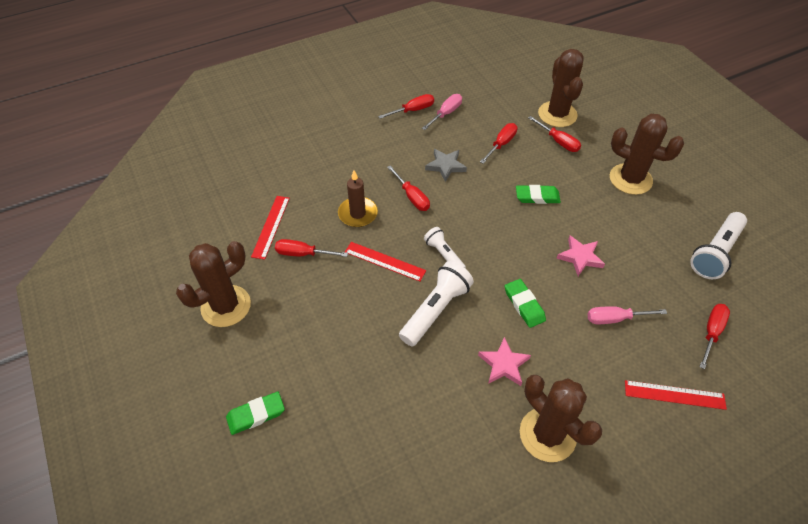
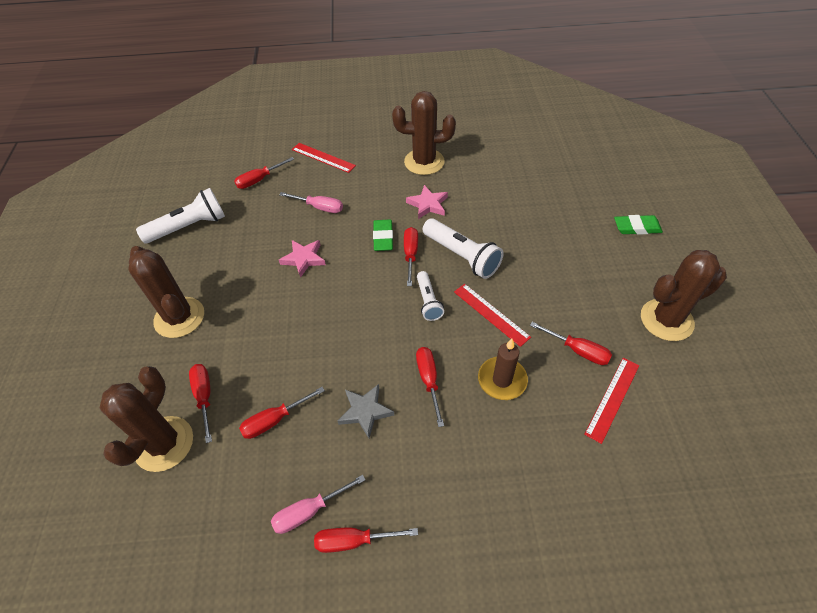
camera: 155 degrees left, 0 degrees up
white flashlight [399,261,474,346] -> white flashlight turned 105 degrees counterclockwise [423,218,503,279]
green eraser [516,185,561,204] -> none
brown cactus [520,375,602,462] -> brown cactus turned 75 degrees counterclockwise [392,91,456,175]
none -> red screwdriver [404,227,418,286]

